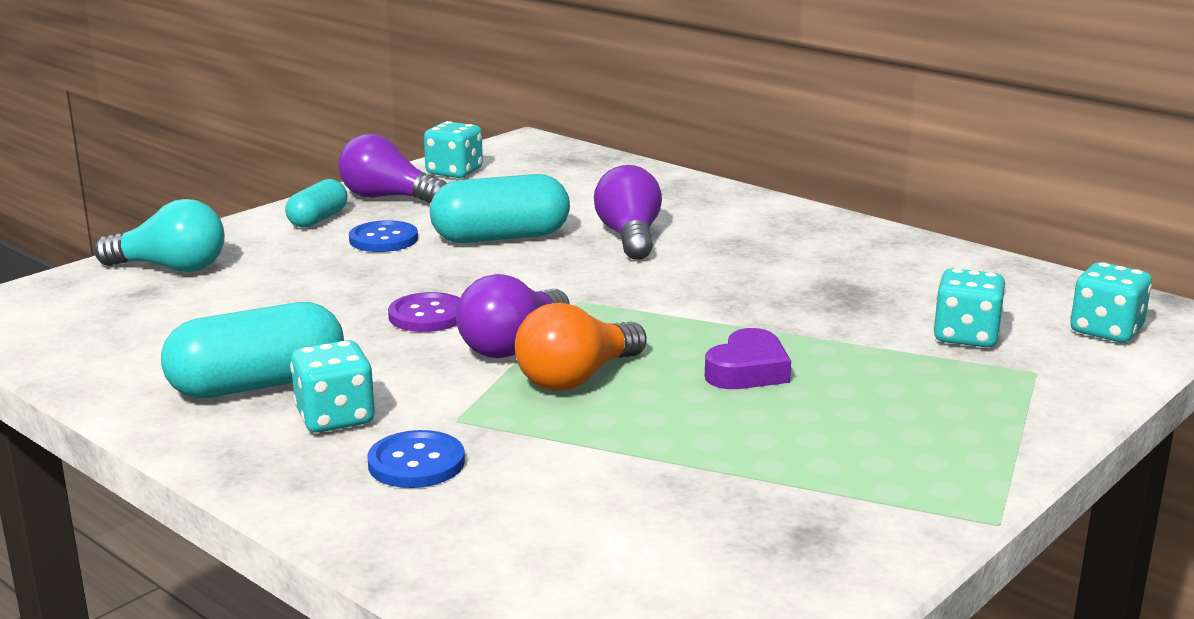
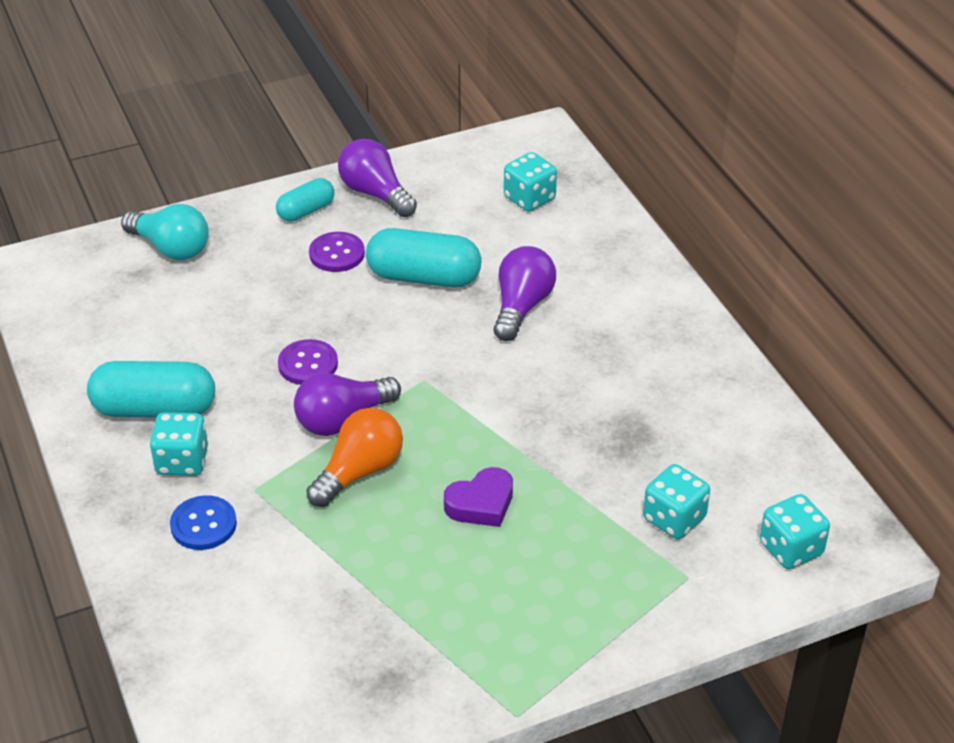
camera: 25 degrees right, 20 degrees up
blue button [349,220,418,252] -> purple button [309,232,365,272]
turquoise dice [424,121,483,178] -> turquoise dice moved to [504,152,557,212]
orange light bulb [515,303,647,391] -> orange light bulb turned 150 degrees clockwise [306,408,403,507]

